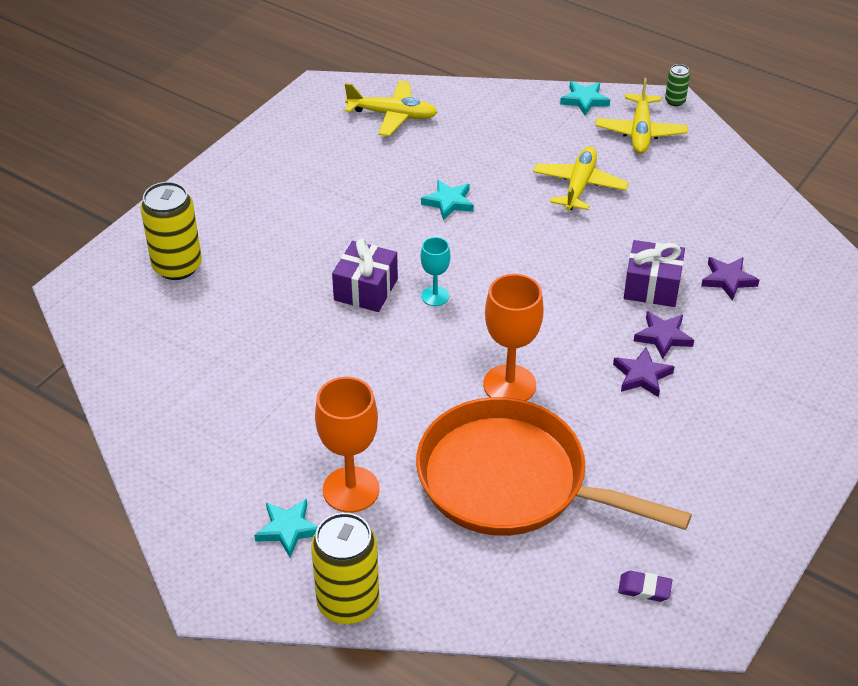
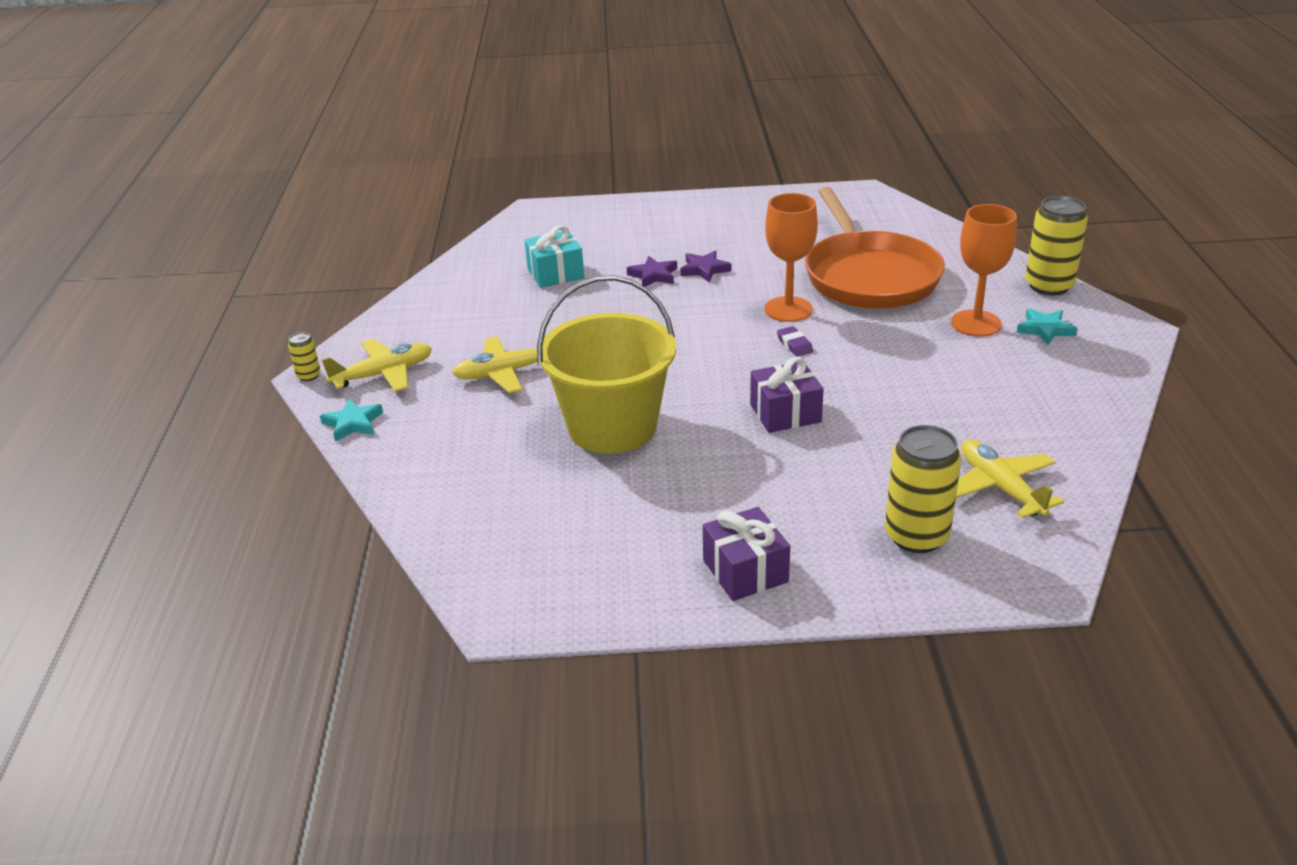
camera: 125 degrees left, 10 degrees down
yellow plane [345,81,437,136] -> yellow plane moved to [956,439,1064,518]
turquoise star [421,180,474,221] -> yellow bucket [537,275,676,454]
turquoise goblet [421,237,450,306] -> none
purple eraser [618,571,672,602] -> purple eraser moved to [777,326,813,357]
purple gift [624,240,685,307] -> purple gift moved to [703,507,790,601]
green can [665,64,690,106] -> yellow can [288,332,321,381]
purple star [701,257,759,301] -> turquoise gift [524,225,584,288]

